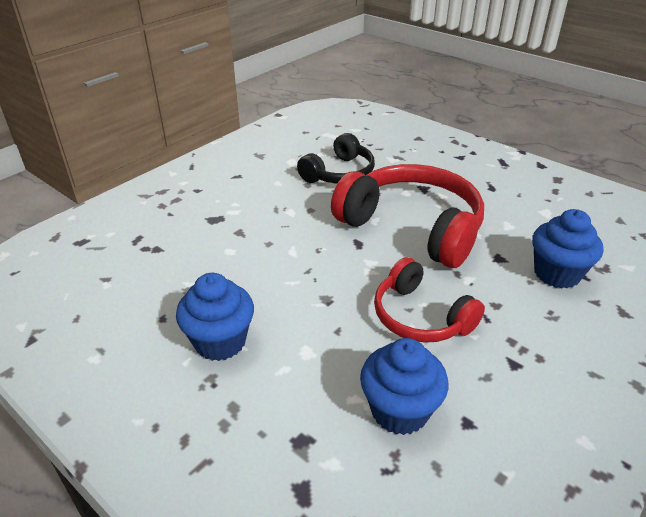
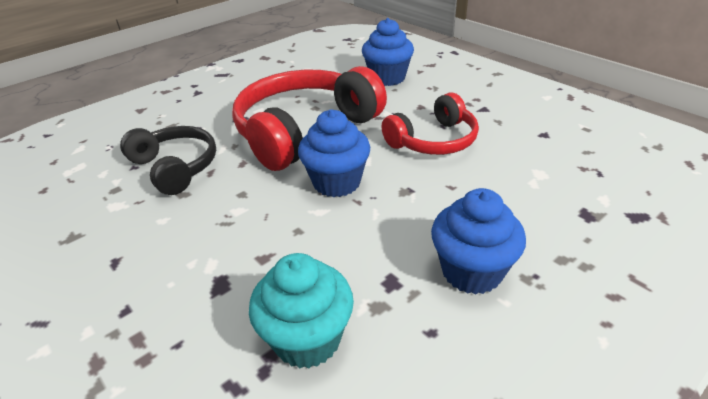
camera: 80 degrees left, 0 degrees up
blue cupcake [360,338,448,435] -> blue cupcake moved to [298,109,370,197]
none -> turquoise cupcake [249,253,354,369]

